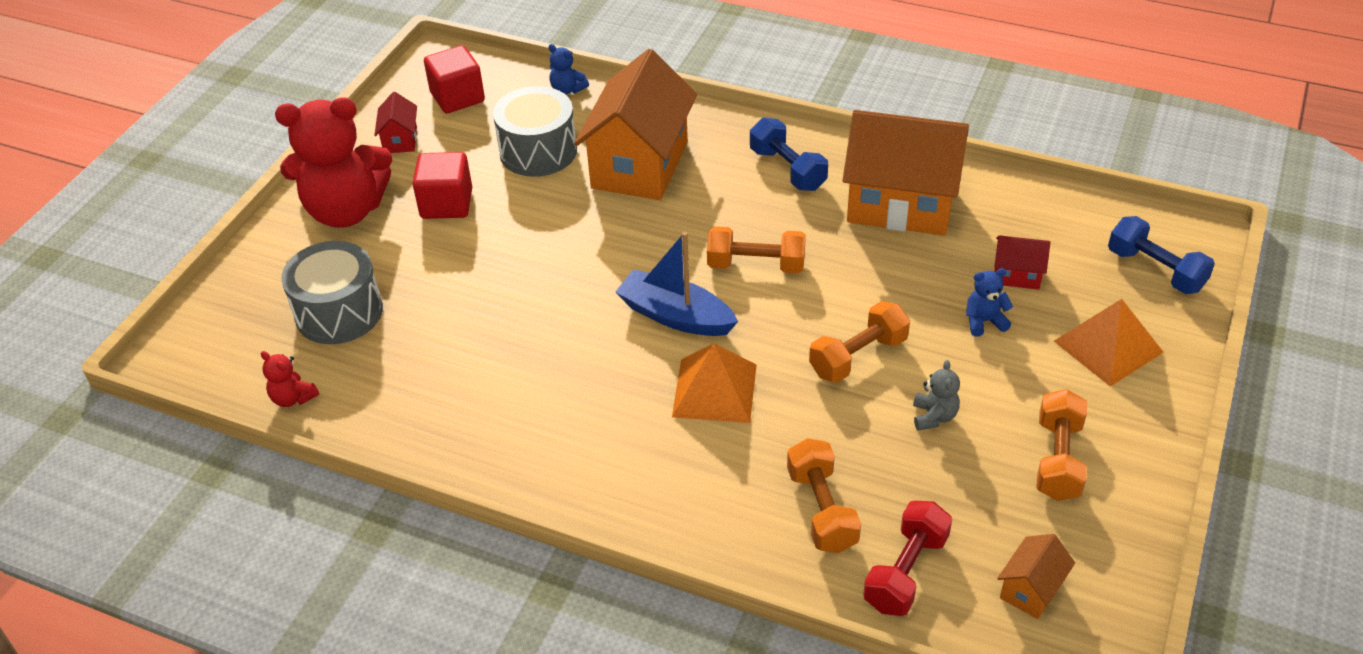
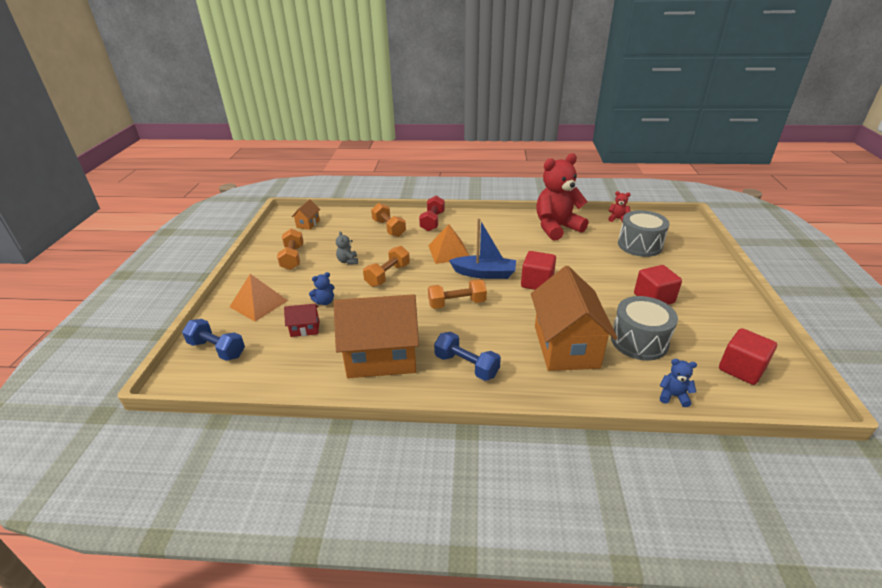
camera: 160 degrees right, 10 degrees down
red teddy bear [275,97,392,228] -> red teddy bear moved to [536,153,588,241]
red house [374,92,417,153] -> none
red dumbbell [863,501,952,616] -> red dumbbell moved to [419,196,445,232]
none -> red cube [521,251,556,290]

